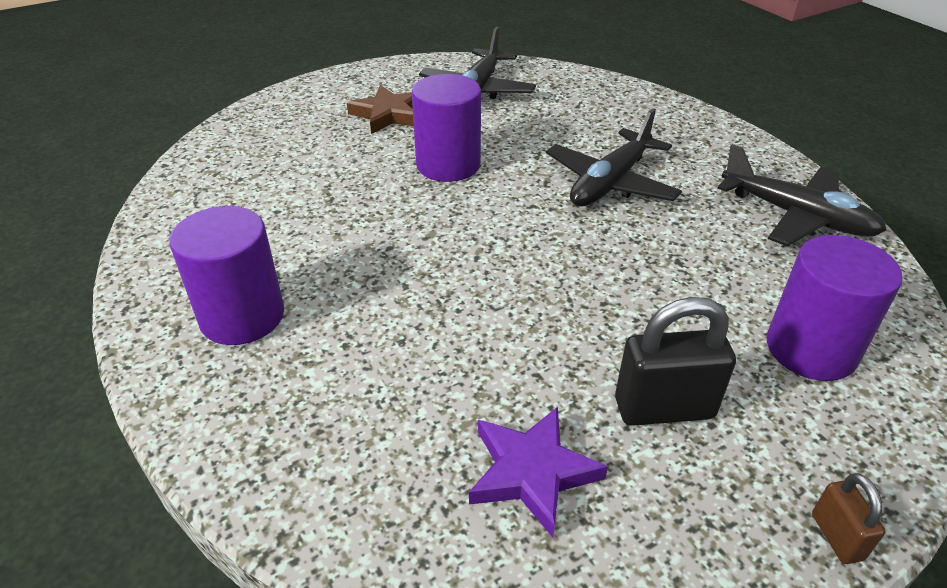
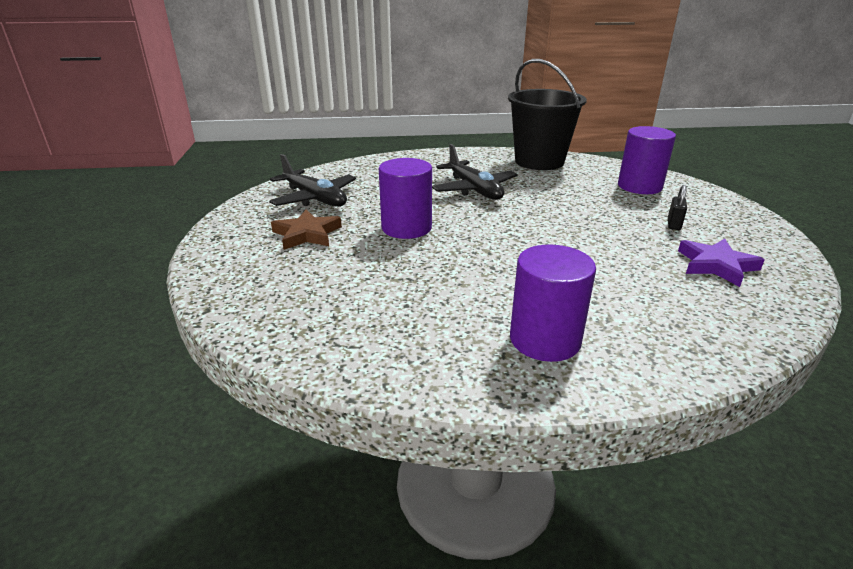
camera: 65 degrees left, 10 degrees down
black padlock [615,297,736,426] -> black padlock [668,185,687,230], size x0.54
black plane [717,144,887,247] -> black bucket [508,59,587,170]
brown padlock [812,473,885,564] -> none

